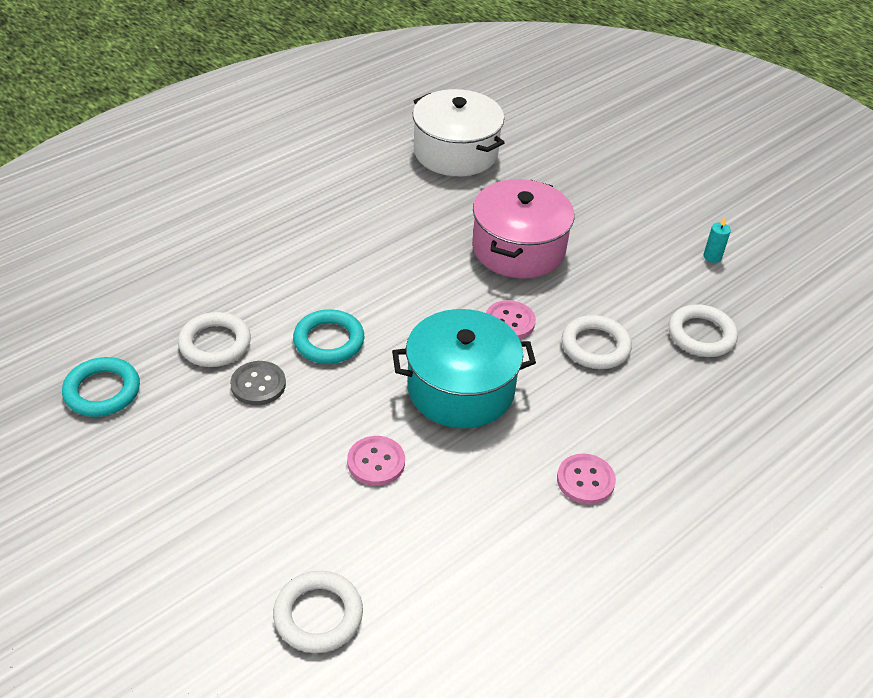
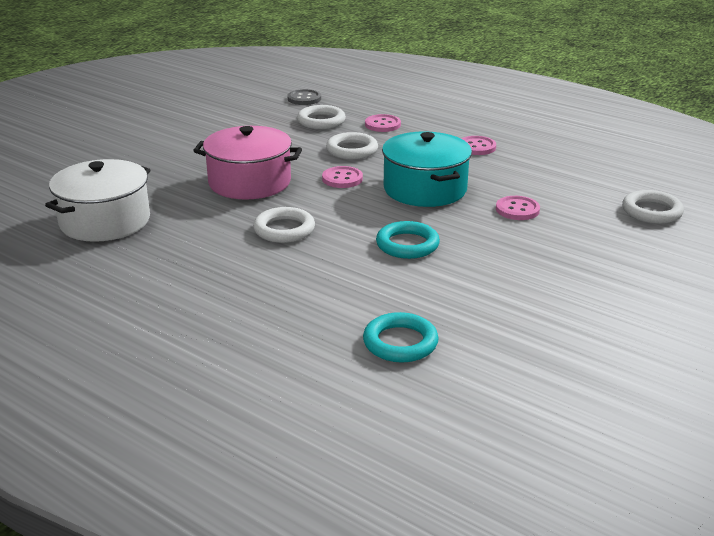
camera: 100 degrees left, 15 degrees down
turquoise ring [62,357,140,417] -> turquoise ring moved to [363,312,439,362]
white ring [178,312,251,367] -> white ring moved to [253,207,315,243]
grey button [230,361,286,405] -> grey button moved to [288,89,321,105]
turquoise candle [703,217,731,263] -> none
none -> pink button [365,114,401,132]

